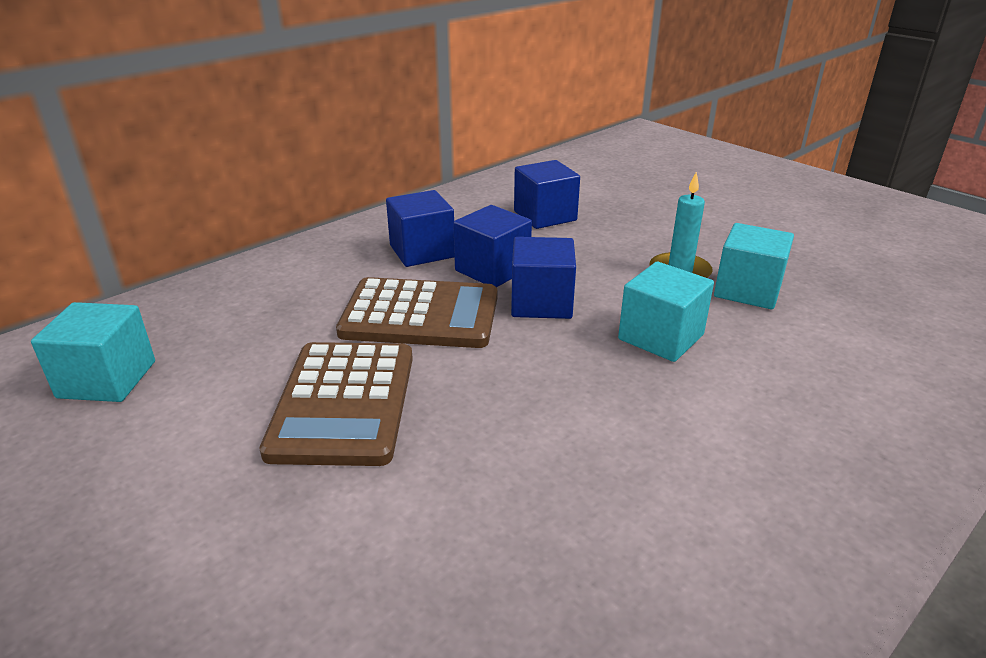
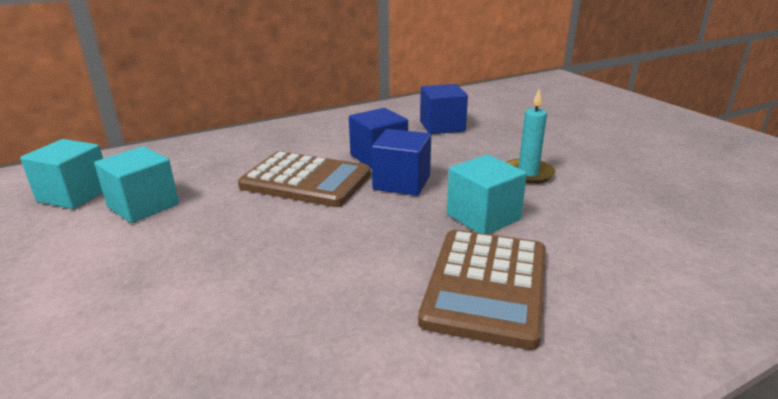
camera: 15 degrees right, 5 degrees down
brown calculator [260,342,413,466] -> brown calculator moved to [418,230,546,350]
blue cube [386,190,455,267] -> none
turquoise cube [714,223,794,309] -> turquoise cube moved to [94,146,179,223]

